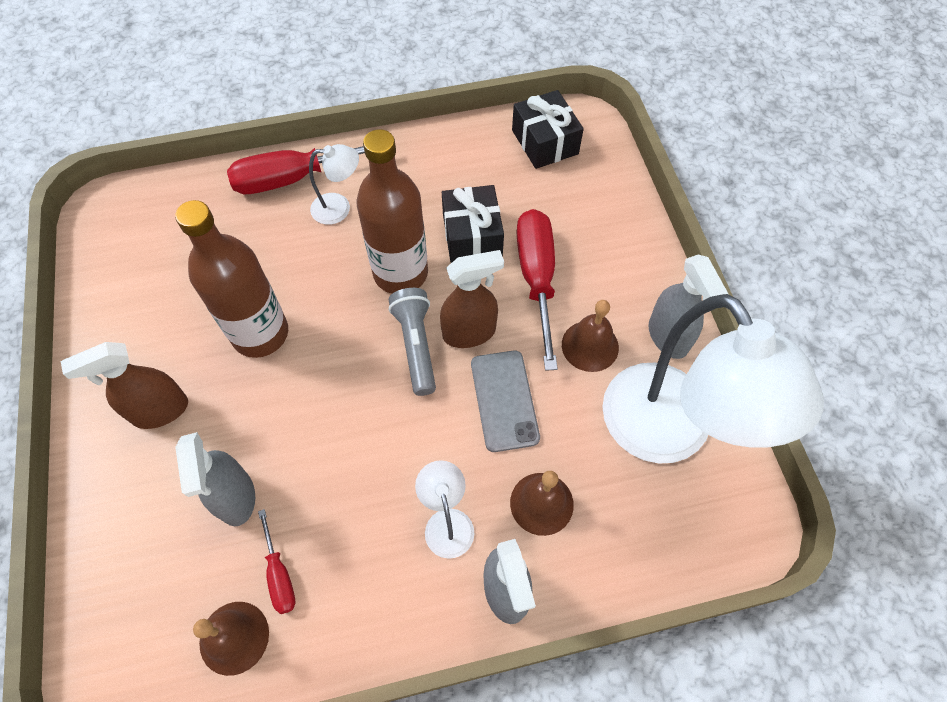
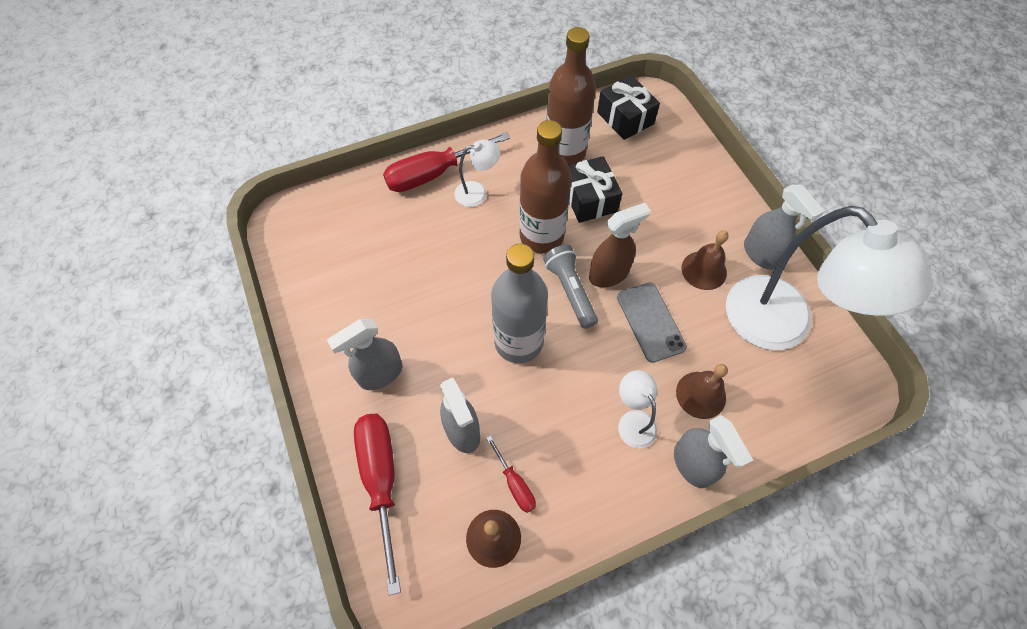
camera: 10 degrees left, 0 degrees up
brown spray bottle [61,342,188,429] -> grey spray bottle [327,319,402,390]
brown bottle [175,200,288,358] -> brown bottle moved to [546,27,596,165]
red screwdriver [517,209,558,371] -> red screwdriver moved to [354,414,401,596]
none -> grey bottle [491,244,548,363]

